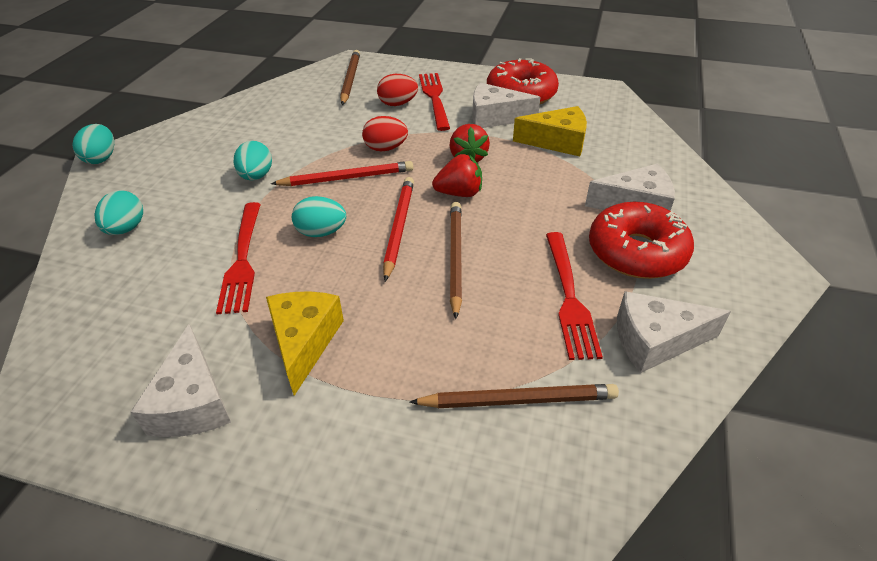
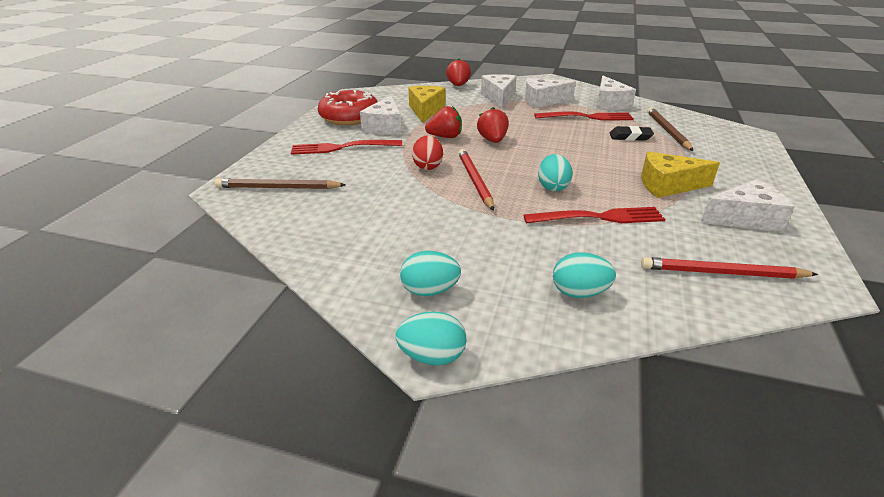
camera: 90 degrees left, 10 degrees down
turquoise egg [233,141,272,180] -> turquoise egg moved to [400,251,461,296]
red egg [377,74,418,106] -> none
red pencil [383,177,414,282] -> red pencil moved to [641,257,818,279]
brown pencil [450,202,462,319] -> none
red donut [589,202,694,279] -> white cheese [525,78,576,108]
none -> red strawberry [446,59,471,86]
none -> black eraser [610,126,654,141]

